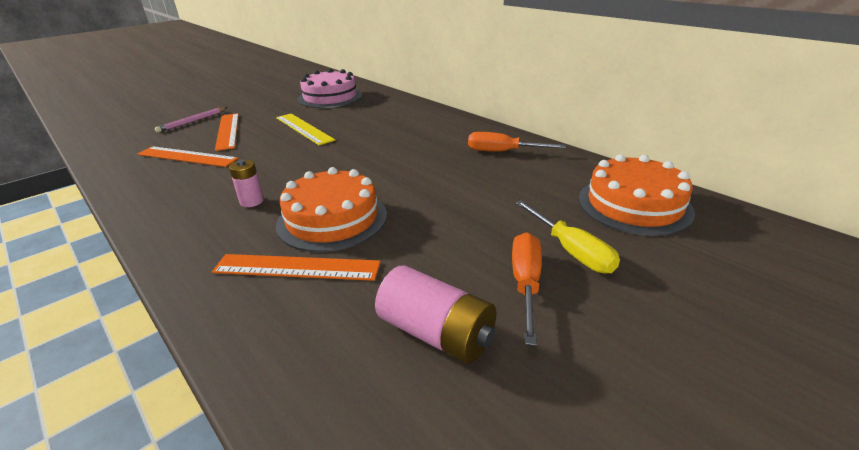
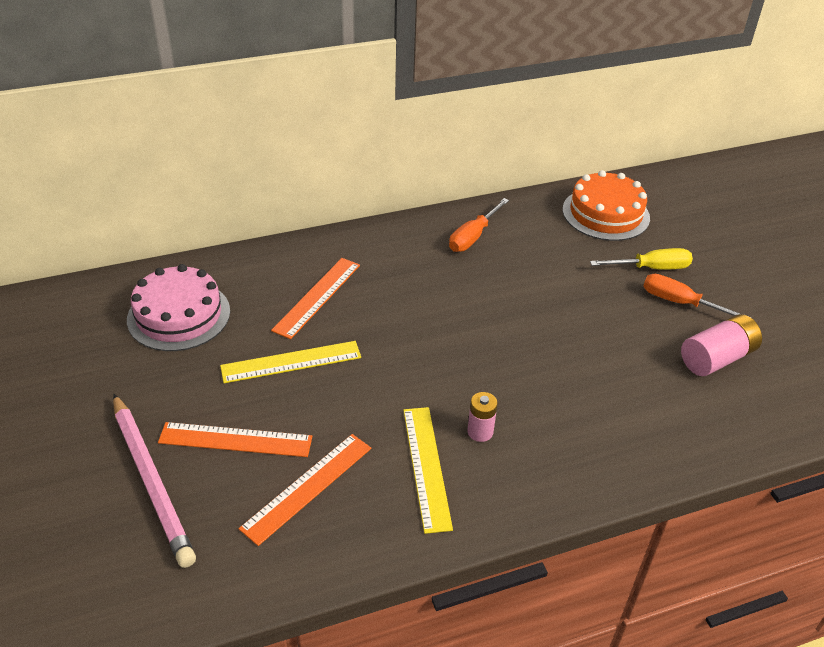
camera: 70 degrees left, 10 degrees up
pink pencil [155,107,227,133] -> pink pencil [113,394,196,568], size x1.82
orange ruler [212,254,381,281] -> orange ruler moved to [271,258,360,339]
orange cake [276,167,387,252] -> none
none -> yellow ruler [403,407,453,534]

